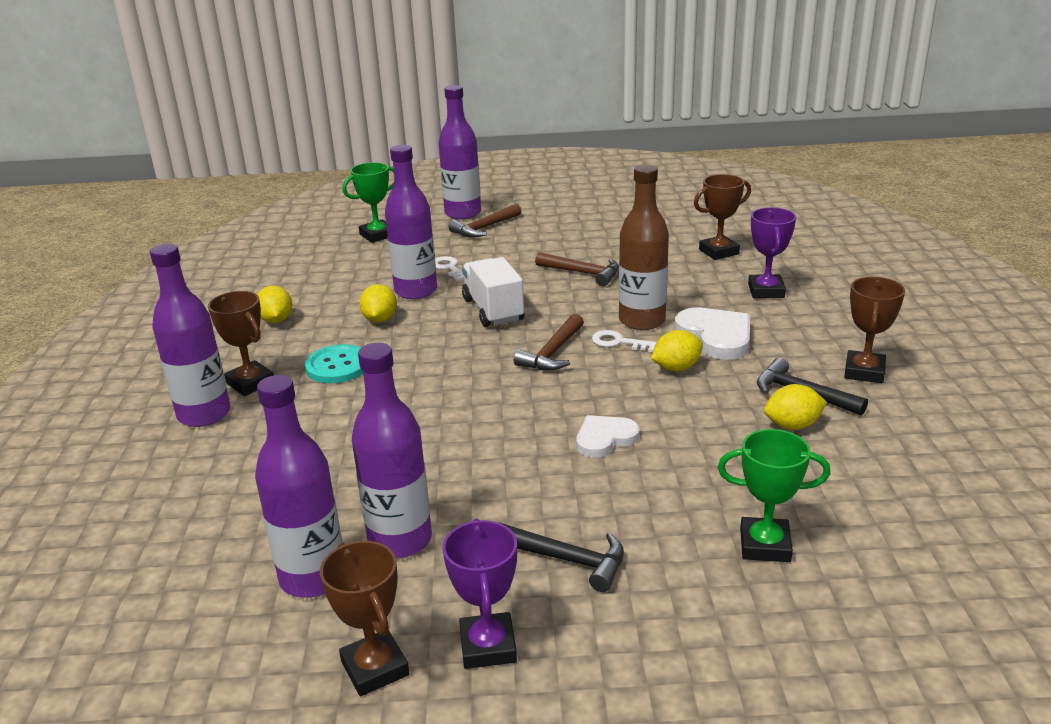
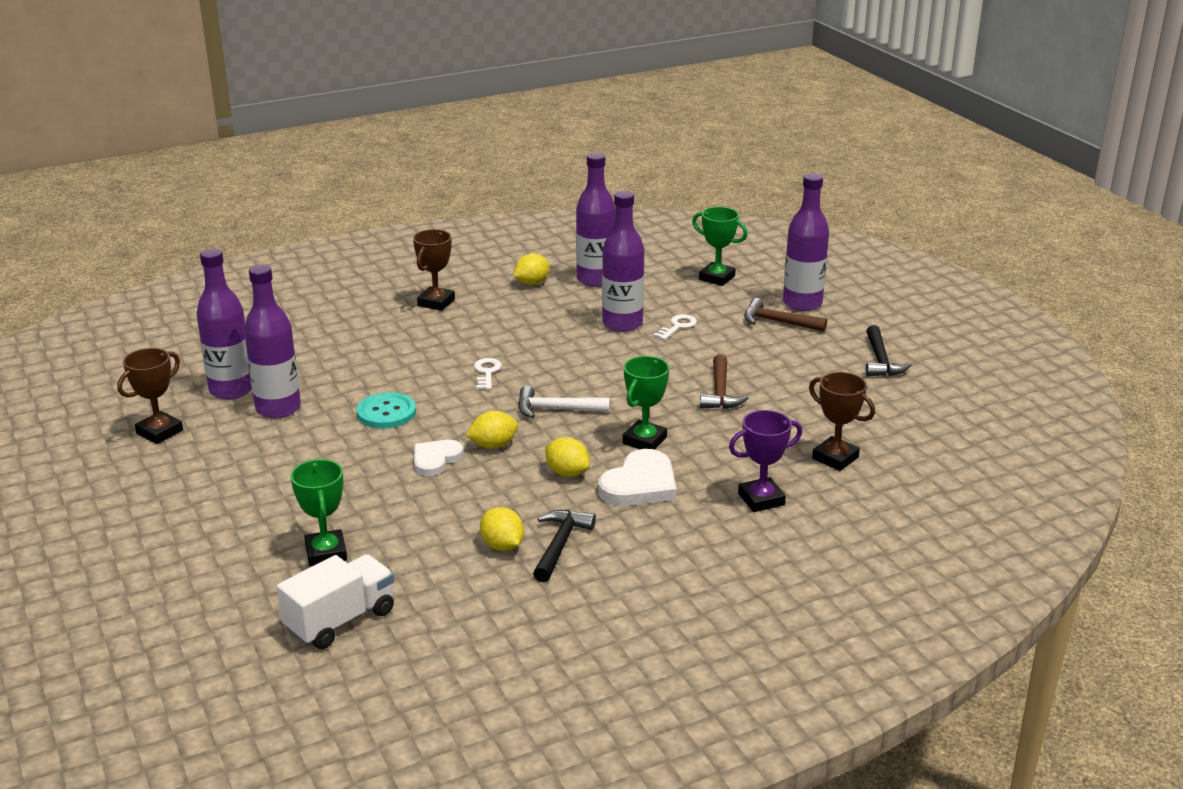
camera: 65 degrees right, 0 degrees up
purple bottle [150,244,231,427] -> purple bottle moved to [576,153,615,287]
turquoise button [305,344,363,383] -> turquoise button moved to [356,392,416,429]
yellow lemon [359,284,397,322] -> yellow lemon moved to [466,411,518,449]
purple trophy [443,519,517,669] -> none
white truck [462,257,525,327] -> white truck moved to [277,554,394,649]
black hammer [501,523,624,592] -> black hammer moved to [866,325,912,376]
brown hammer [514,314,584,371] -> white hammer [518,386,610,418]
white heart [576,415,640,458] -> white heart turned 90 degrees counterclockwise [414,440,463,476]
white key [592,330,657,352] -> white key moved to [474,358,502,390]
brown bottle [619,164,669,330] -> green trophy [623,356,669,450]
brown trophy [844,277,905,383] -> none

